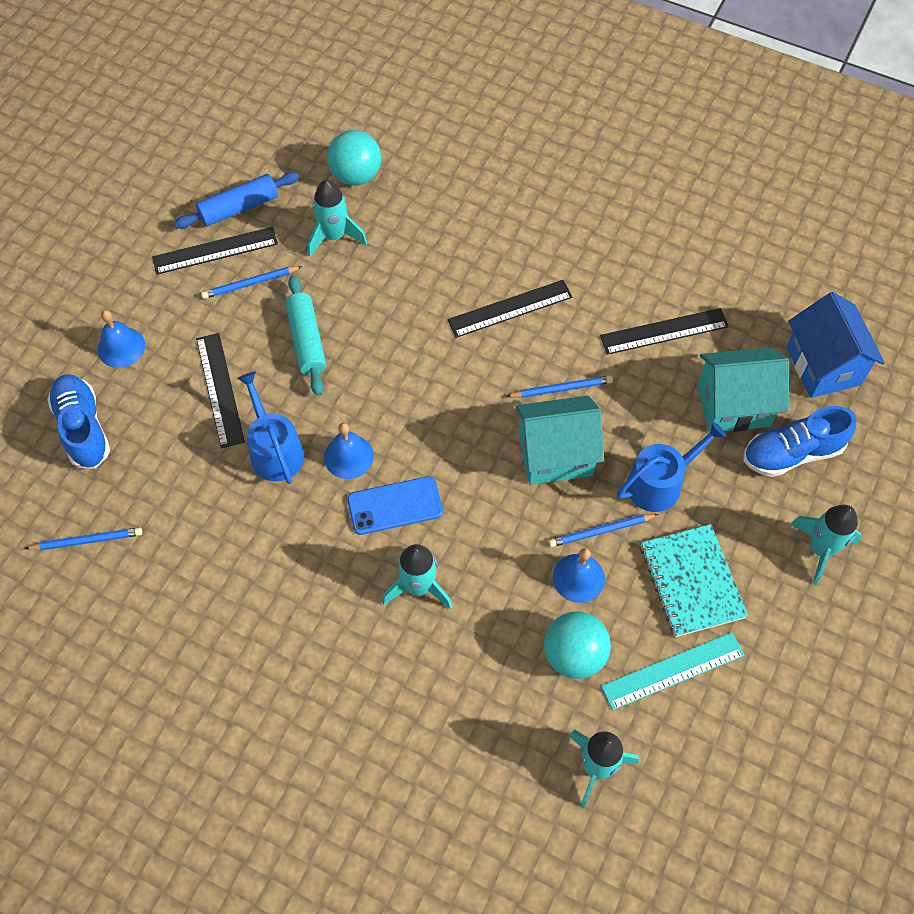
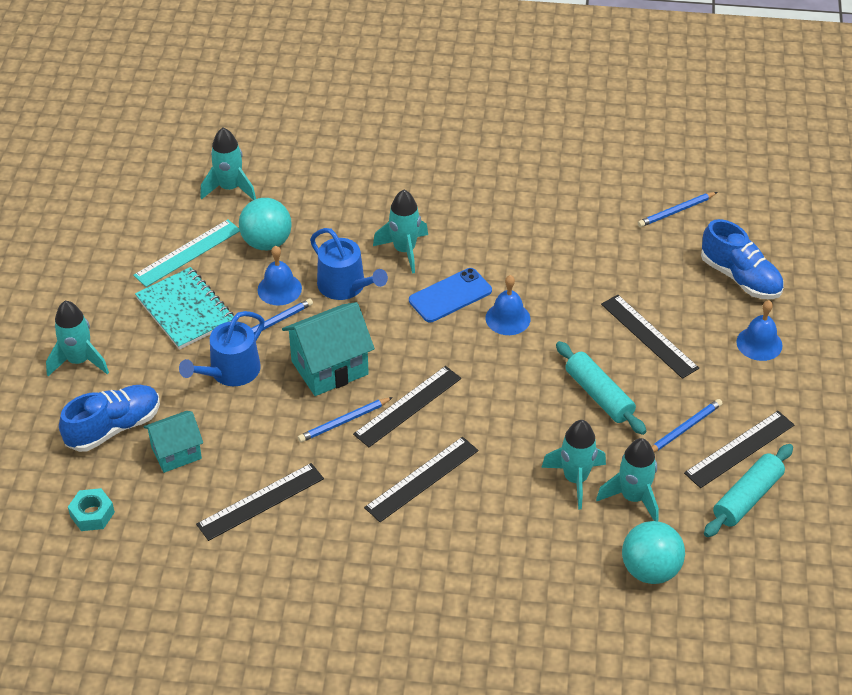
camera: 160 degrees right, 15 degrees down
blue rolling pin [174,172,299,229] -> turquoise rolling pin [704,444,793,537]
blue watering can [237,372,304,484] -> blue watering can moved to [310,228,388,300]
turquoise house [698,347,789,433] -> turquoise house [143,411,203,473], size x0.65
blue house [786,292,885,398] -> turquoise nut [68,488,115,531]
none -> black ruler [353,366,461,447]
none -> turquoise rocket [541,420,606,509]

